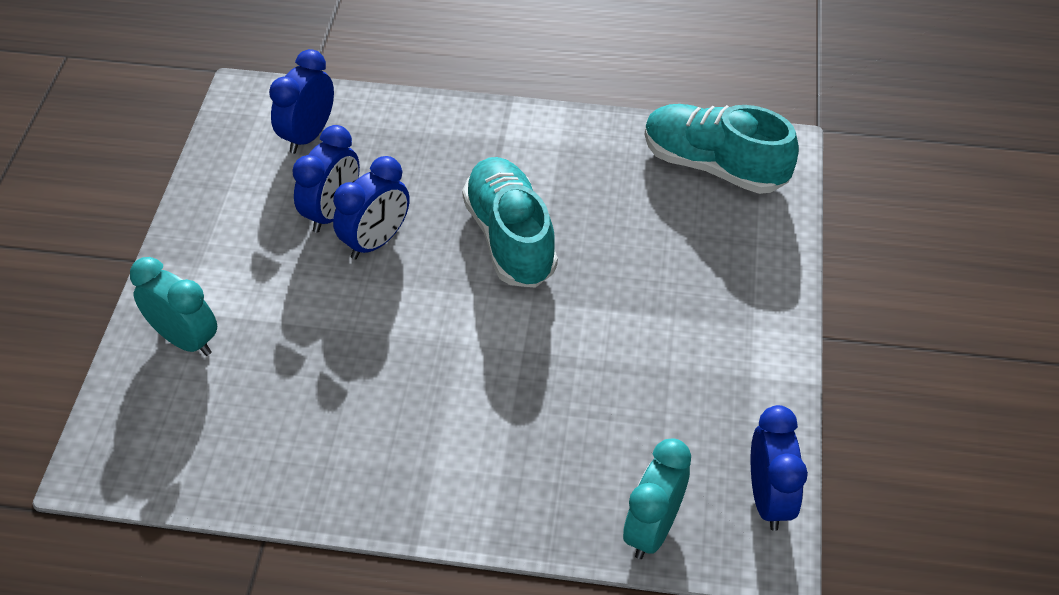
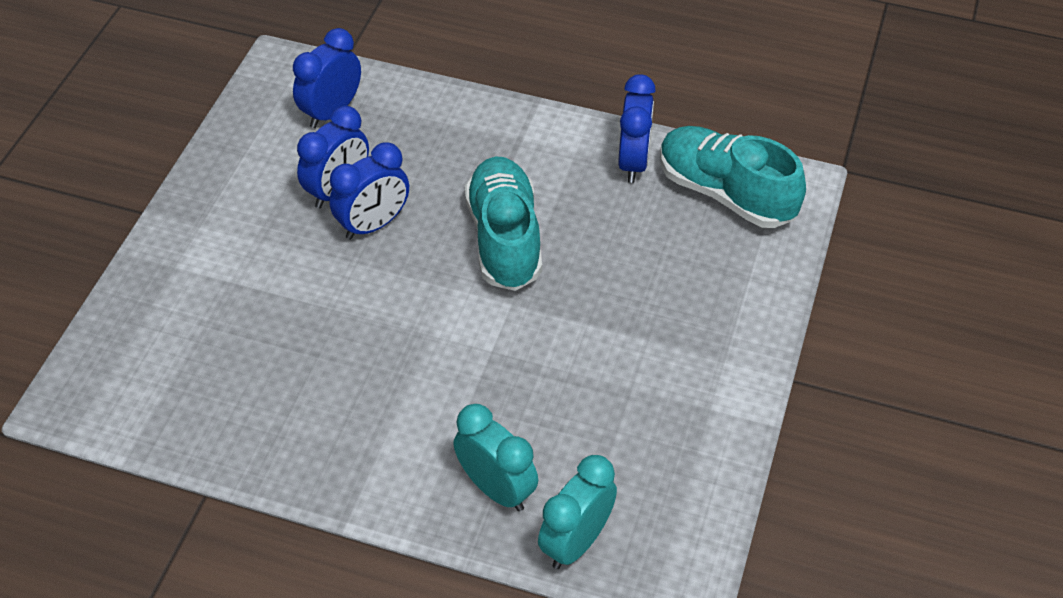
camera: 10 degrees right, 0 degrees up
turquoise clock [130,257,217,356] -> turquoise clock moved to [453,404,538,511]
blue clock [751,405,808,531] -> blue clock moved to [618,74,656,183]

